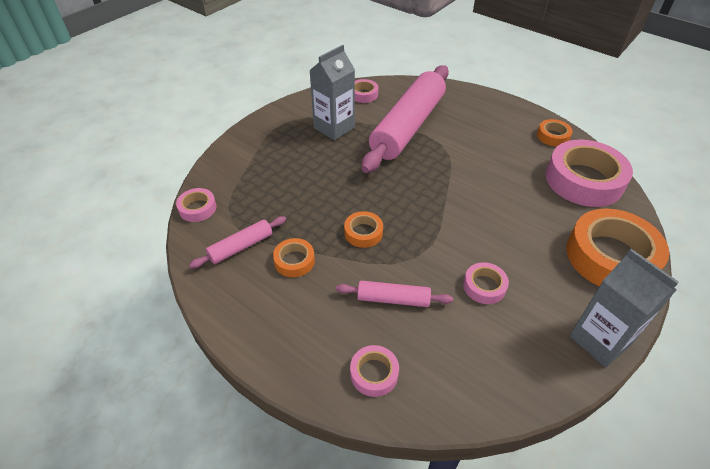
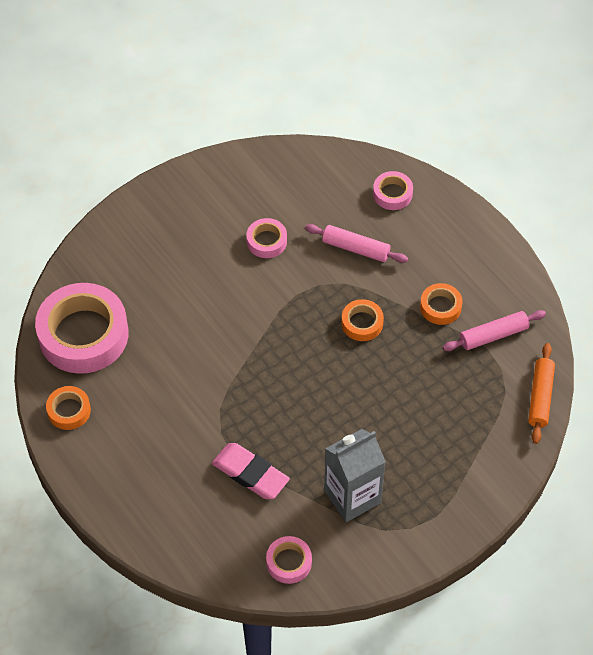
camera: 165 degrees left, 10 degrees up
pink tape [176,188,216,222] -> orange rolling pin [528,343,555,444]
pink rolling pin [361,65,449,173] -> pink eraser [212,443,290,499]
orange tape [566,208,669,286] -> none
grey carton [570,249,679,367] -> none

